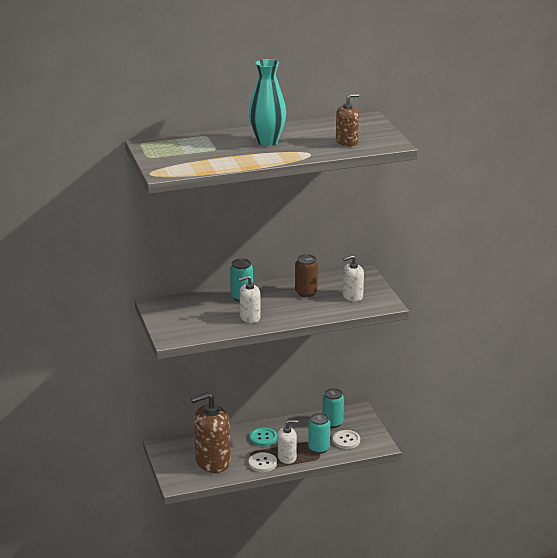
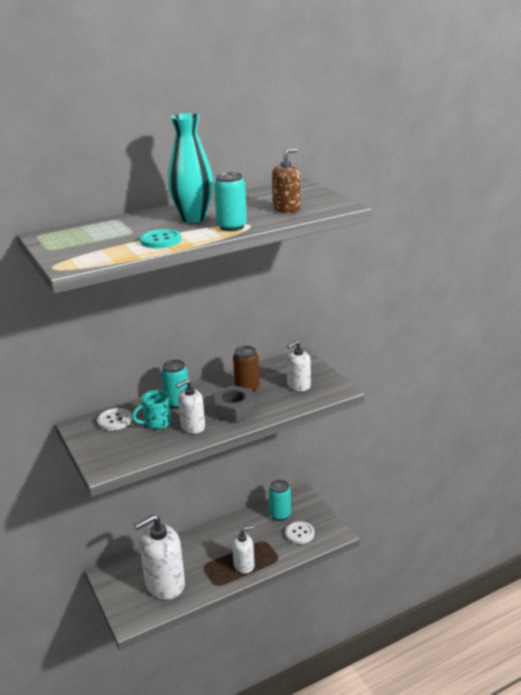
camera: 10 degrees left, 0 degrees up
brown soap dispenser [191,392,231,473] -> white soap dispenser [134,514,185,600]
white button [249,452,277,472] -> white button moved to [97,408,132,431]
turquoise button [250,428,277,446] -> turquoise button moved to [140,229,181,248]
turquoise can [308,413,330,454] -> turquoise can moved to [214,172,247,231]
none -> turquoise mug [132,390,171,430]
none -> grey nut [214,385,255,423]

